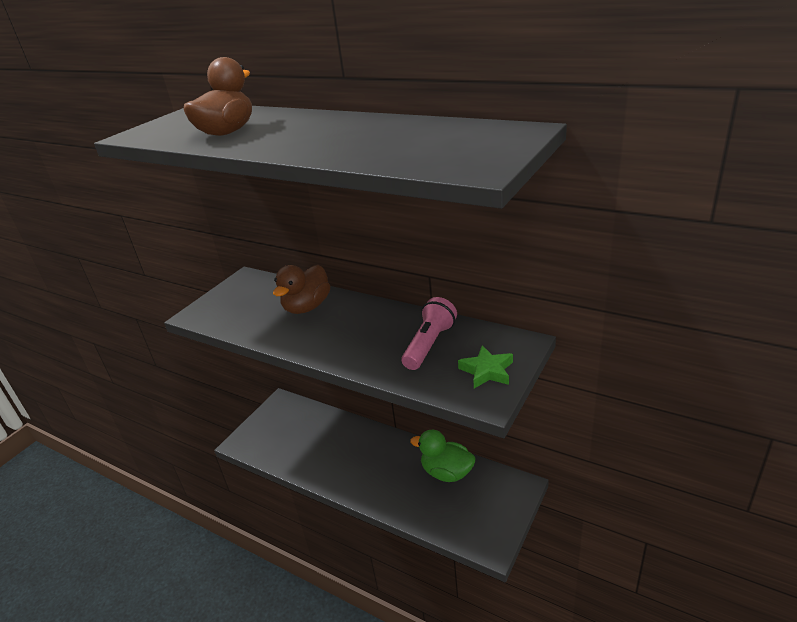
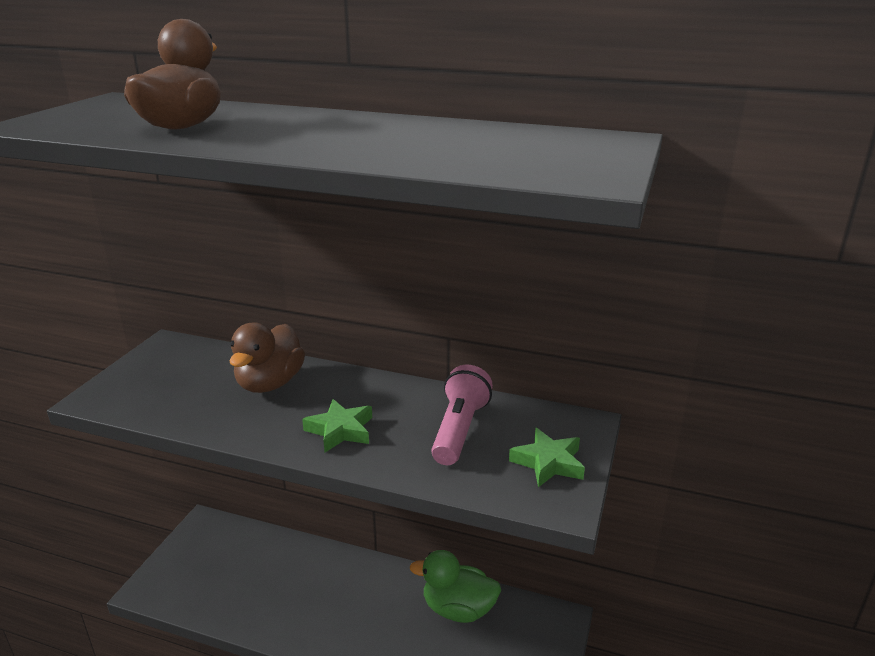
camera: 15 degrees left, 5 degrees down
none -> green star [302,399,372,452]

